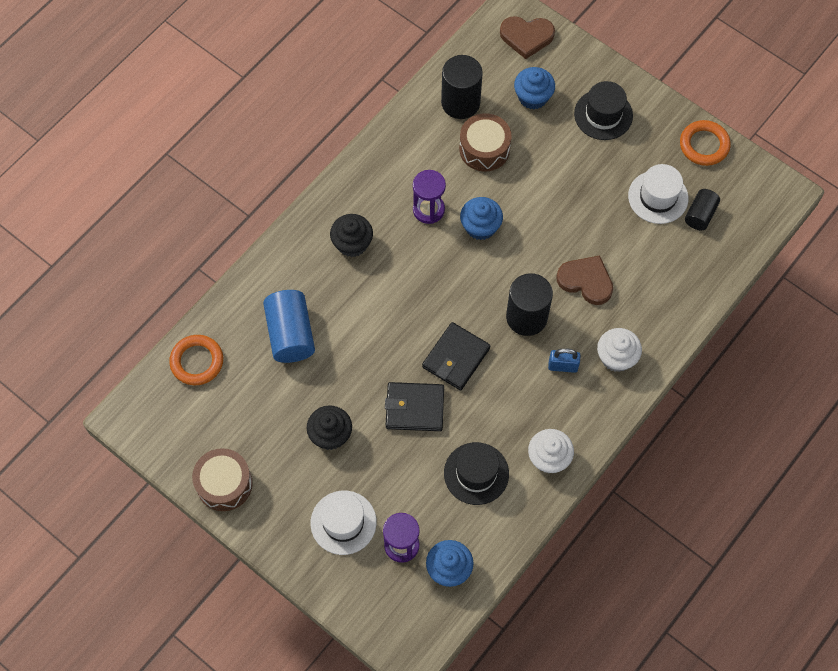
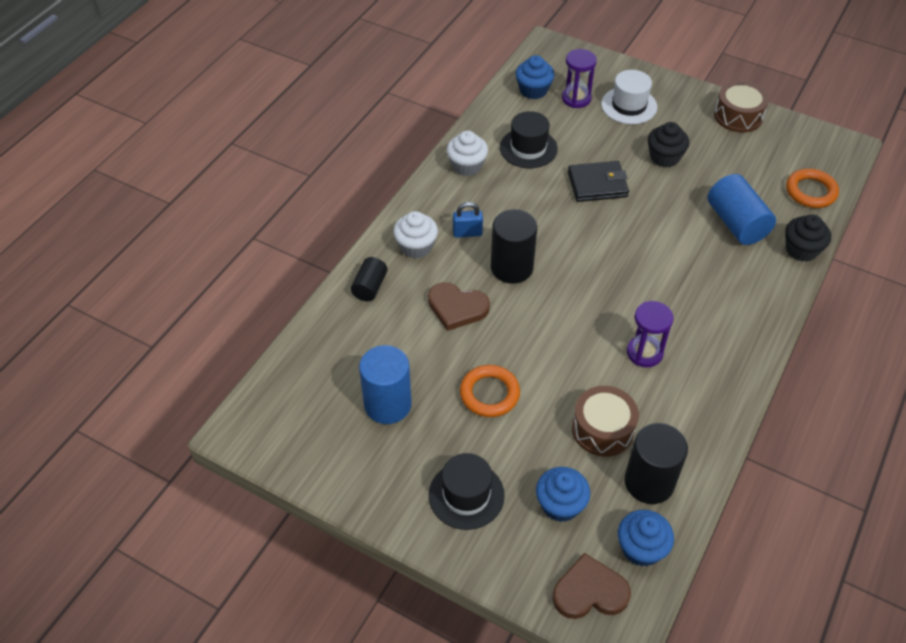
camera: 170 degrees right, 15 degrees down
black cupcake [330,214,373,257] -> black cupcake moved to [785,214,831,262]
black wallet [422,322,490,390] -> none
blue cupcake [460,197,503,240] -> blue cupcake moved to [618,510,674,567]
white hat [628,164,688,224] -> blue cylinder [359,345,412,424]
orange ring [680,120,731,166] -> orange ring moved to [460,365,520,417]
black cylinder [685,189,720,231] -> black cylinder moved to [351,257,387,301]

